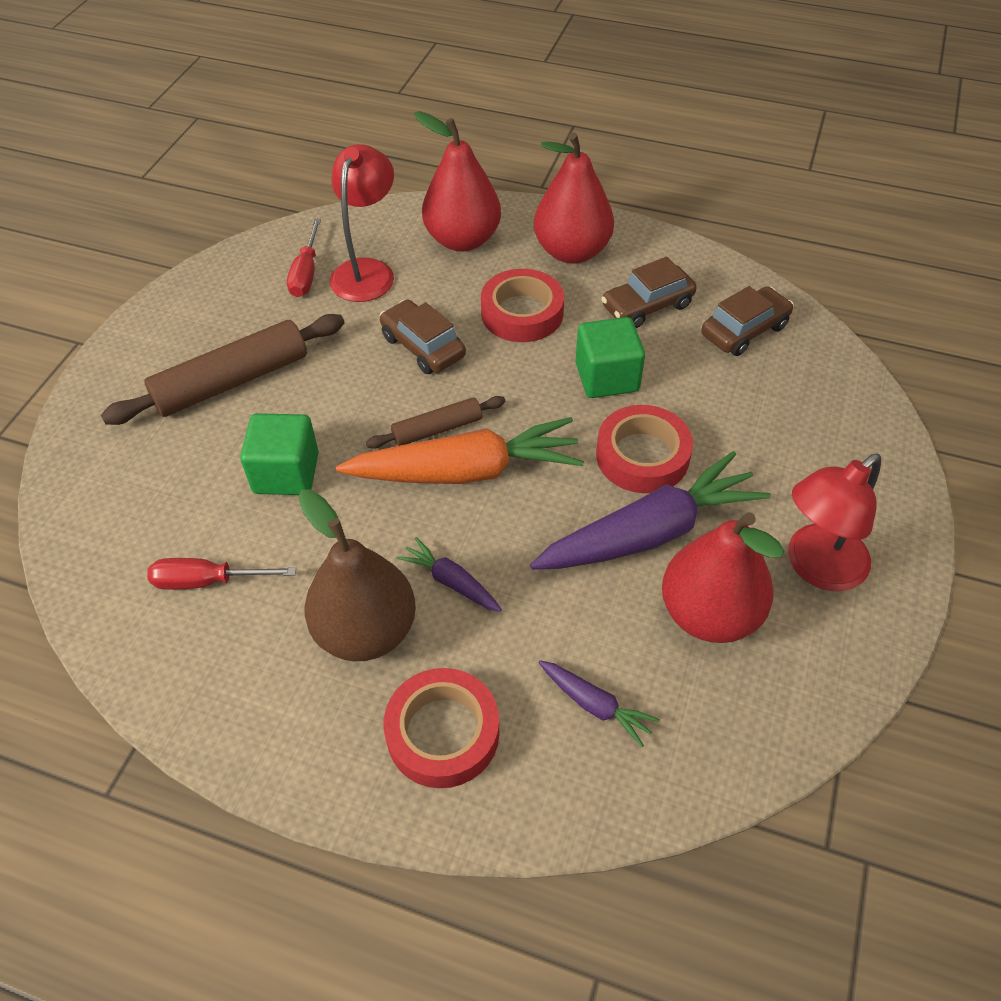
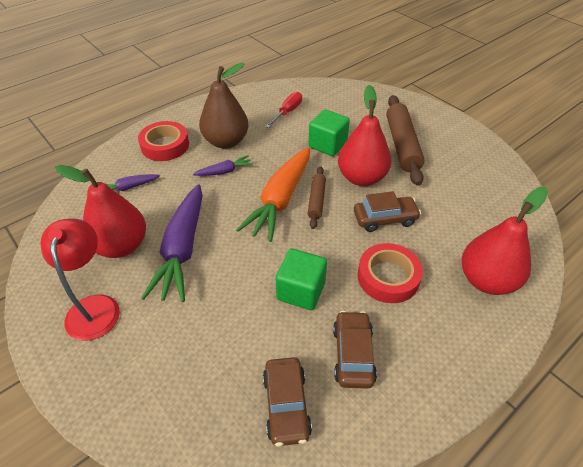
camera: 120 degrees right, 5 degrees down
red screwdriver [287,218,321,297] -> none
red lamp [330,144,394,302] -> none
red pear [534,132,614,264] -> red pear moved to [338,85,391,186]
red tape [596,405,693,493] -> none

